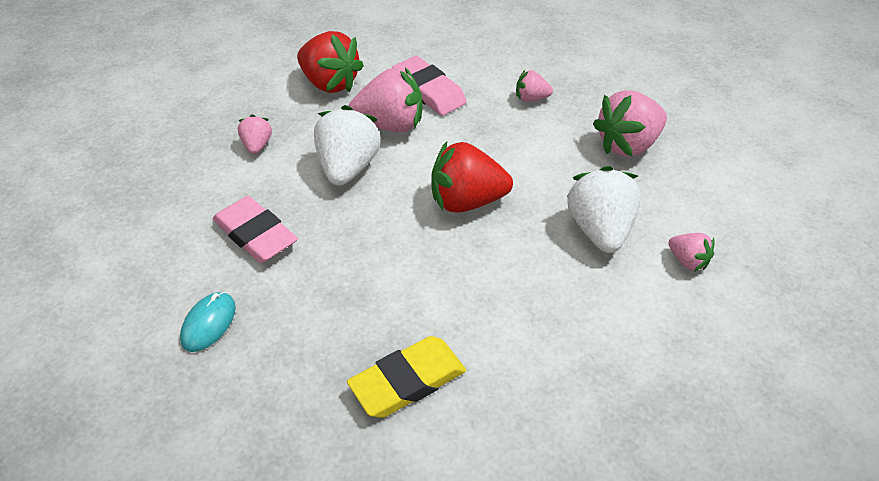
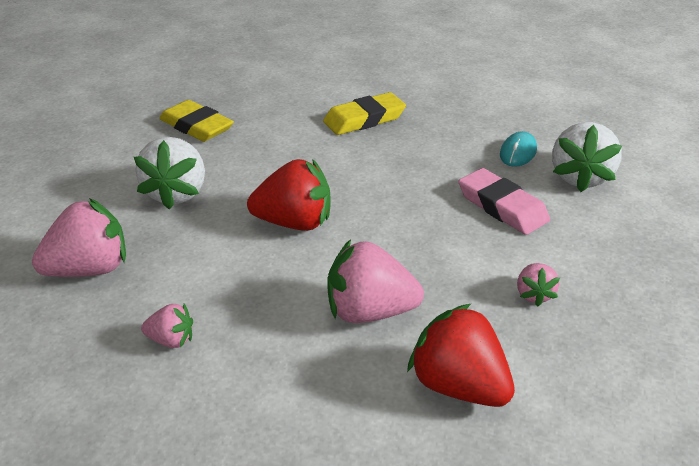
camera: 175 degrees left, 10 degrees down
white strawberry [314,105,381,186] -> white strawberry moved to [552,122,622,192]
pink eraser [392,56,467,116] -> none
pink strawberry [668,233,715,272] -> none
none -> yellow eraser [159,100,234,142]

